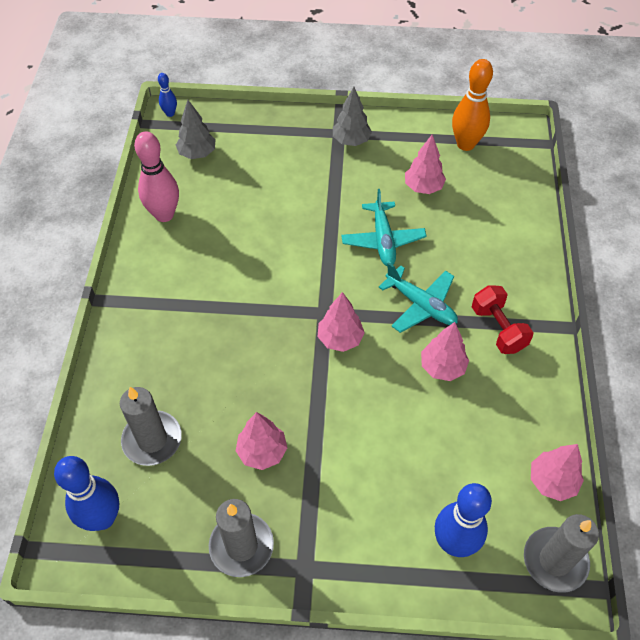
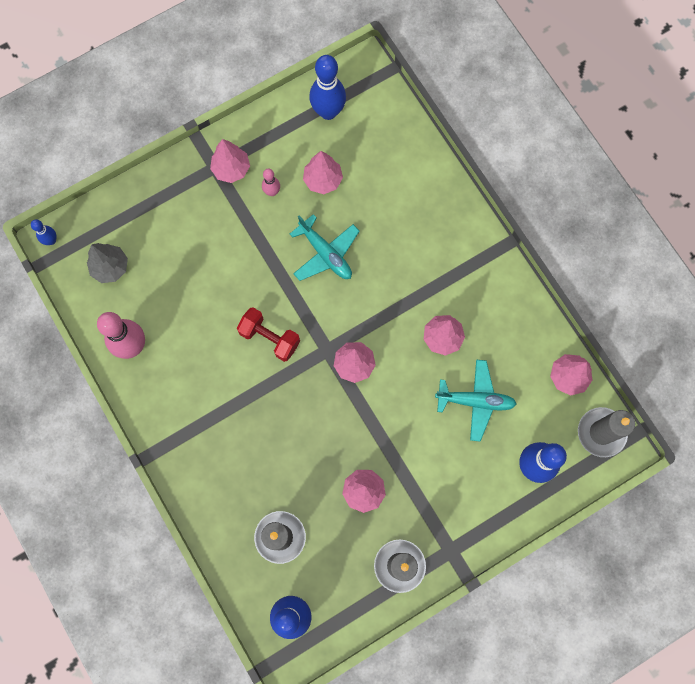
camera: 35 degrees left, 20 degrees up
grey tree [333,87,372,146] -> pink tree [210,139,250,183]
turquoise plane [379,263,458,333] -> turquoise plane moved to [435,360,517,442]
orange bowling pin [452,59,493,151] -> blue bowling pin [309,55,346,120]
red dumbbell [472,286,534,354] -> red dumbbell moved to [237,307,300,362]
none -> pink bowling pin [262,169,280,196]

